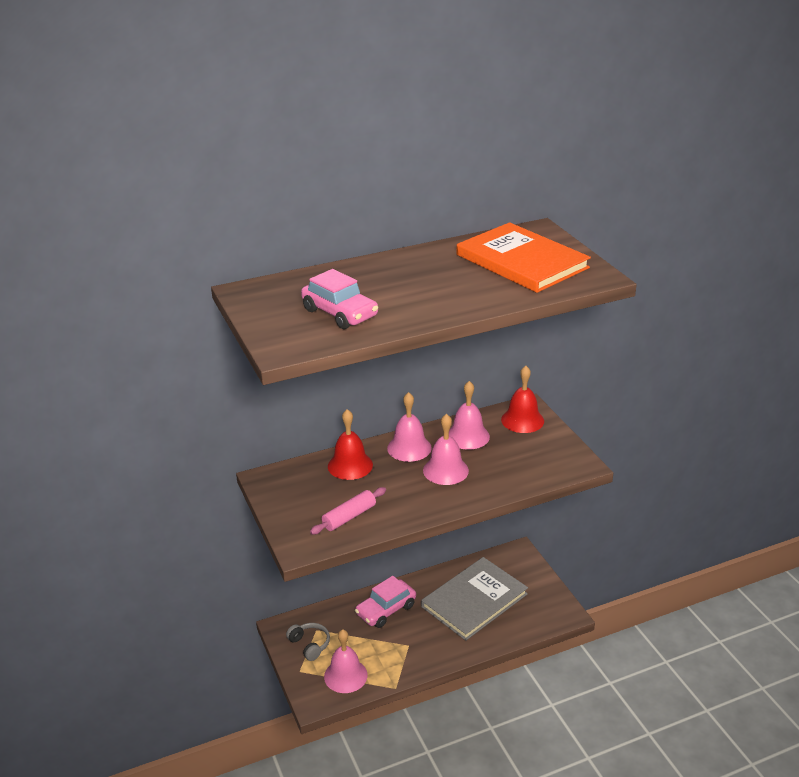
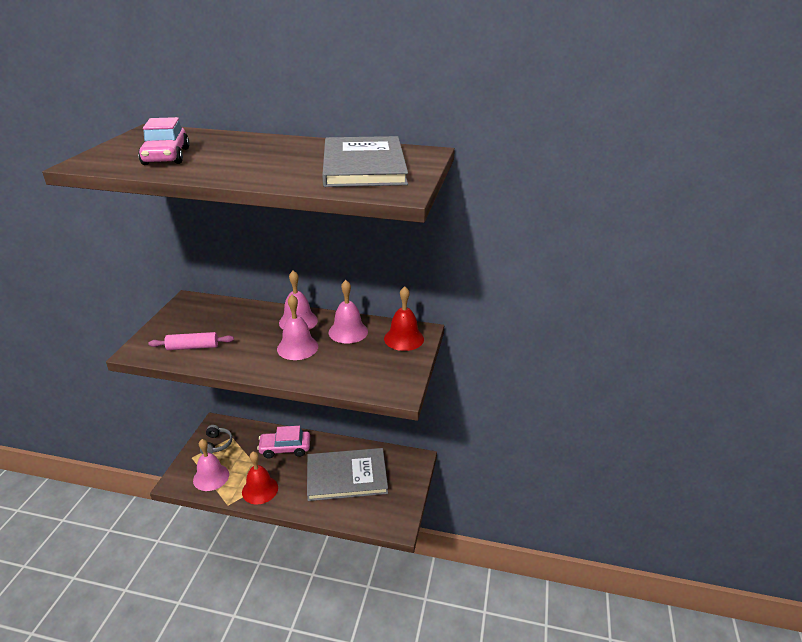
camera: 35 degrees right, 0 degrees up
red bell [328,409,373,480] -> red bell moved to [242,451,278,504]
orange book [457,222,591,293] -> grey book [322,136,408,187]

